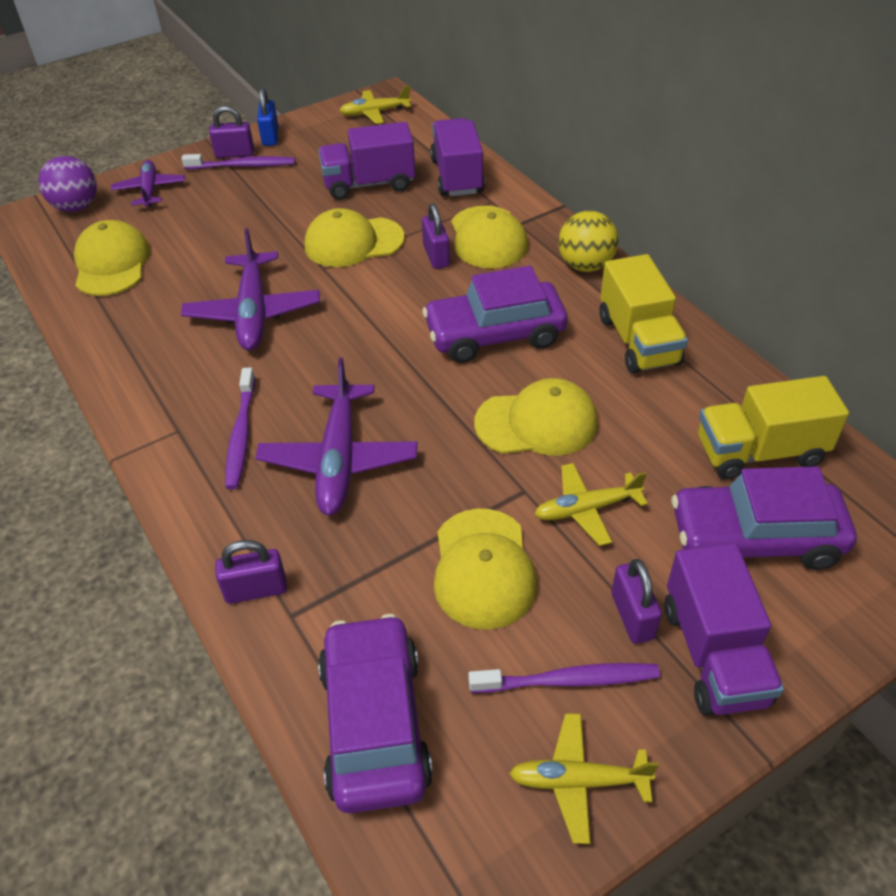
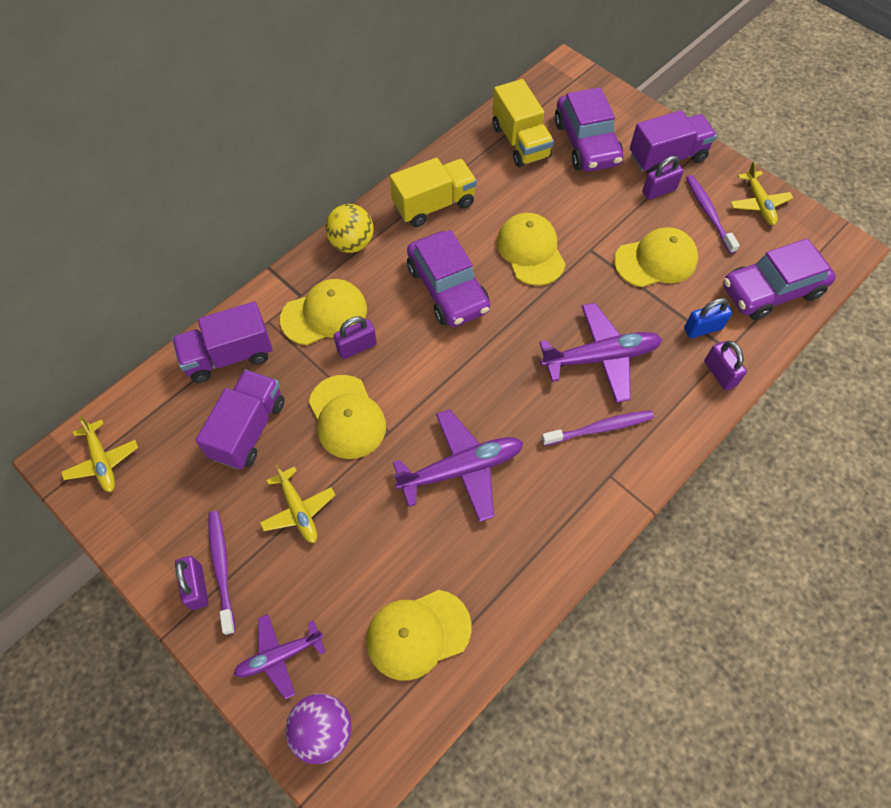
camera: 105 degrees left, 15 degrees up
blue padlock [257,88,279,146] -> blue padlock moved to [684,298,732,338]
purple truck [318,122,416,200] -> purple truck turned 135 degrees counterclockwise [196,369,285,470]
yellow plane [534,463,648,546] -> yellow plane moved to [260,465,335,543]

